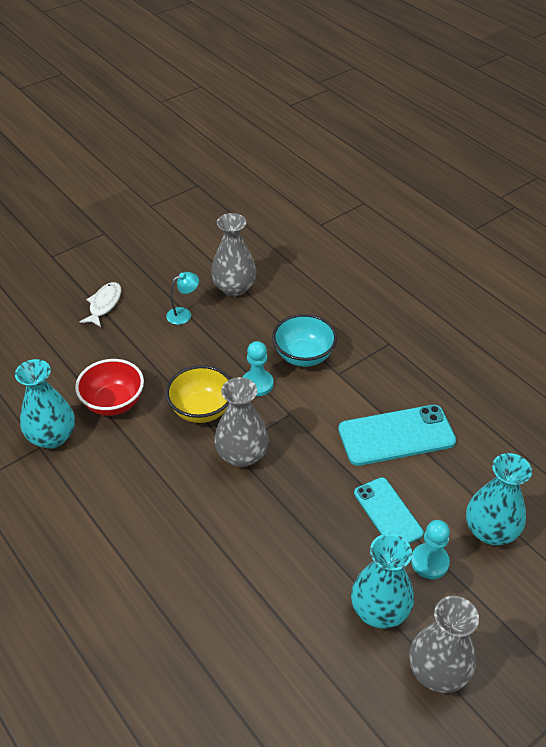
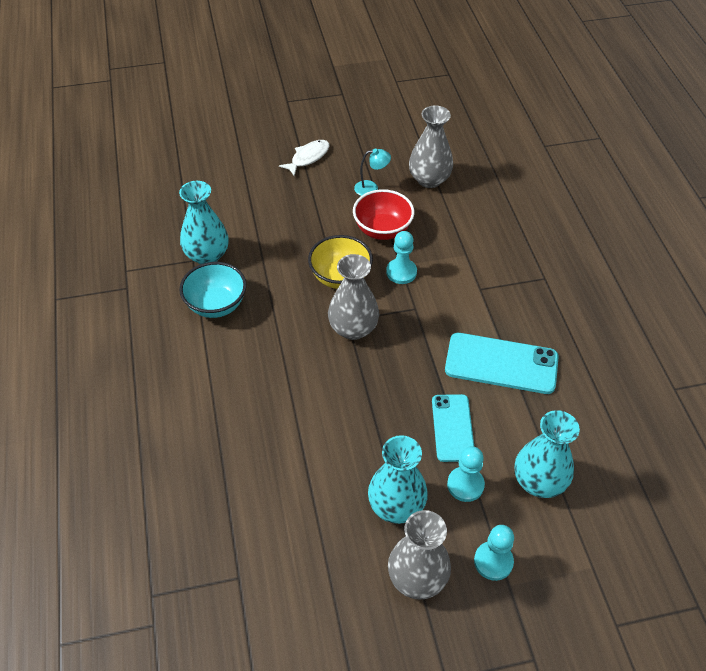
camera: 25 degrees right, 5 degrees up
red bowl [75,359,144,416] -> red bowl moved to [353,189,414,240]
turquoise bowl [272,314,337,367] -> turquoise bowl moved to [179,262,246,318]
none -> turquoise pawn [474,525,514,581]

